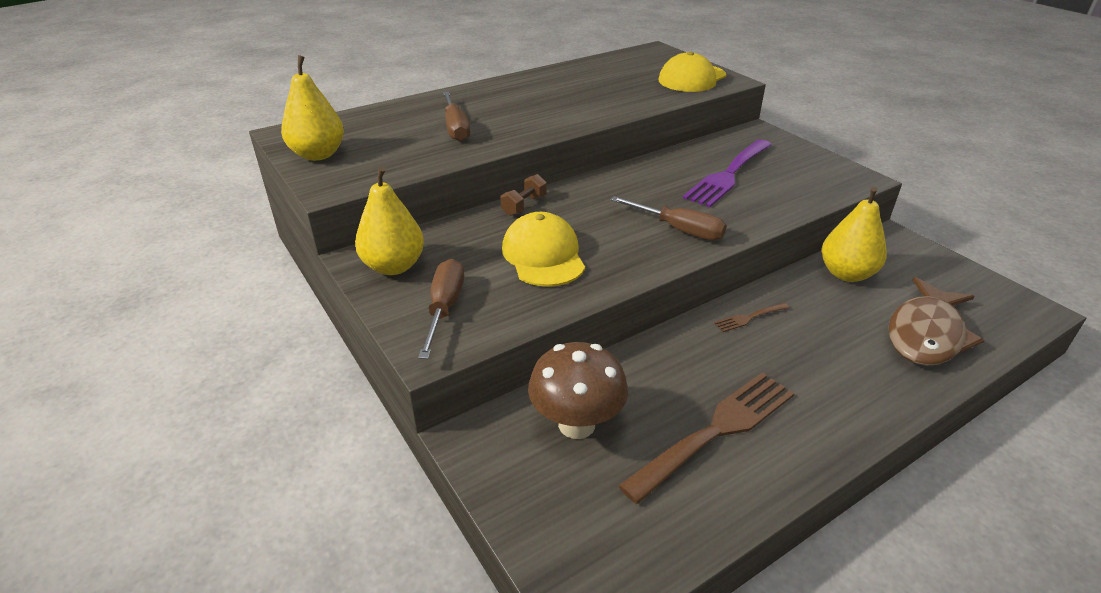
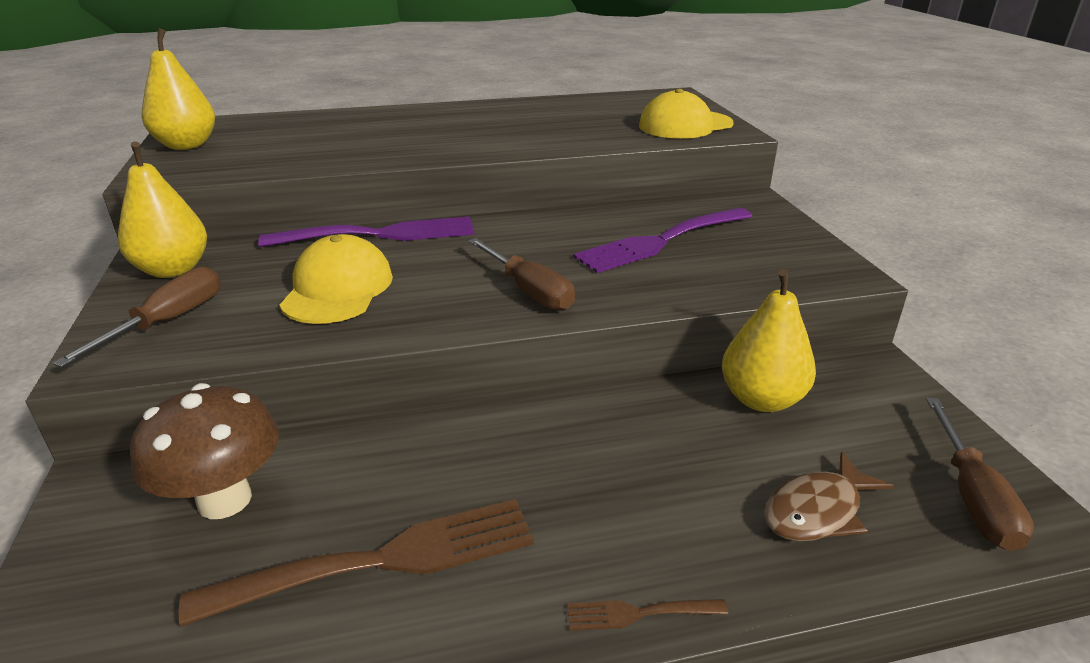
camera: 20 degrees right, 5 degrees down
brown screwdriver [443,92,470,141] -> brown screwdriver moved to [926,398,1034,551]
brown dumbbell [500,174,547,216] -> purple fork [258,216,474,247]
brown fork [714,303,789,332] -> brown fork moved to [567,599,728,631]
brown fish [888,277,984,366] -> brown fish [764,452,894,541], size x0.65

